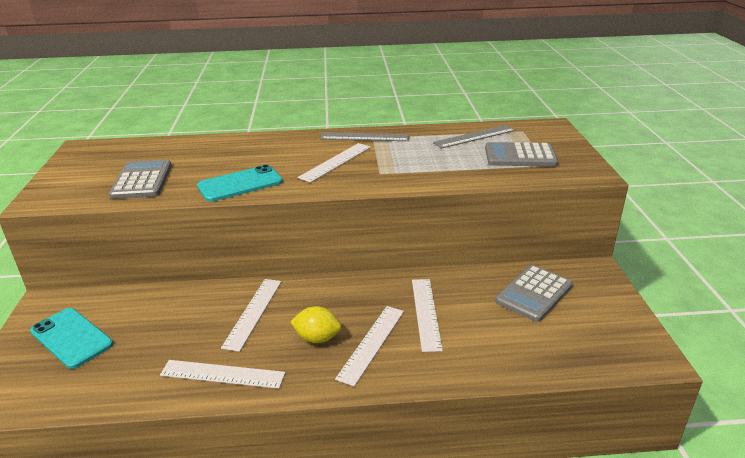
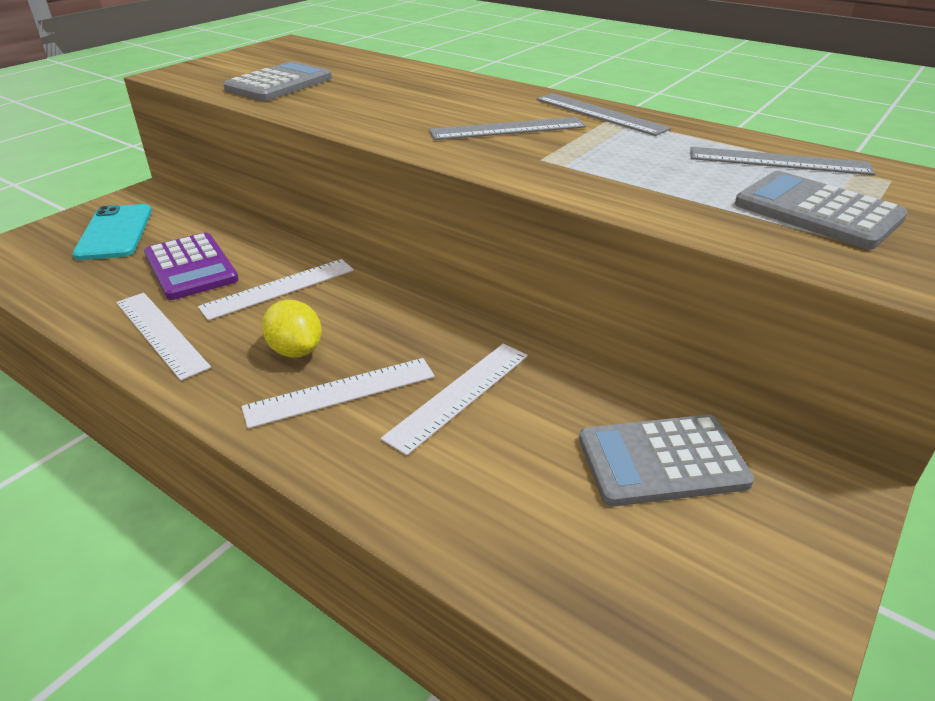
camera: 40 degrees right, 5 degrees up
turquoise phone [197,165,283,202] -> none
white ruler [298,143,371,183] -> grey ruler [429,117,586,140]
none -> purple calculator [144,233,239,300]

